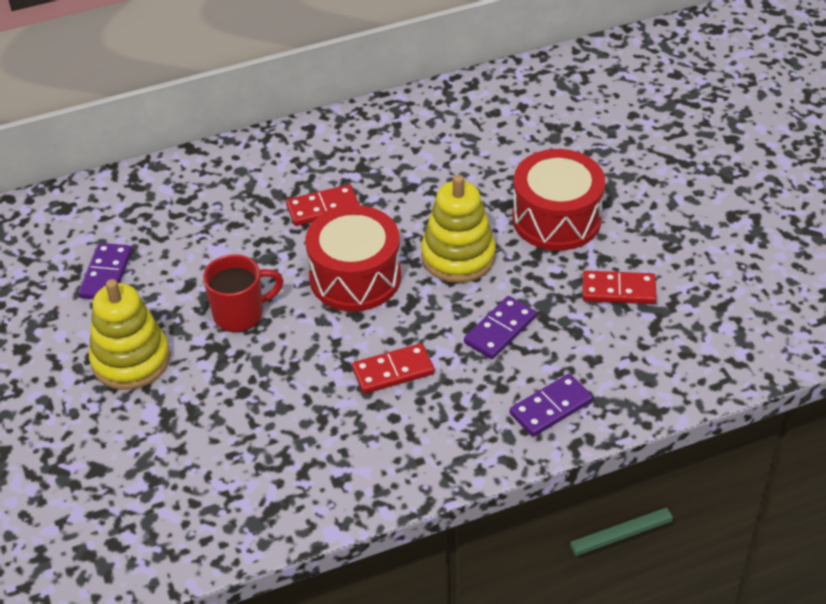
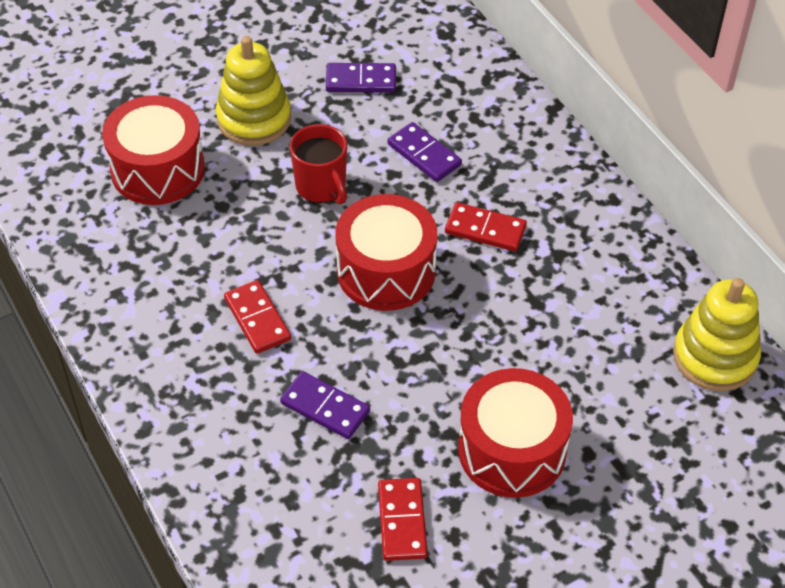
camera: 80 degrees right, 5 degrees up
red domino [286,184,360,226] -> red domino turned 45 degrees counterclockwise [445,202,527,252]
yellow stacking toy [421,175,496,283] -> yellow stacking toy moved to [673,278,761,391]
purple domino [510,374,593,437] -> purple domino moved to [387,122,462,182]
none -> red drum [102,95,205,205]

